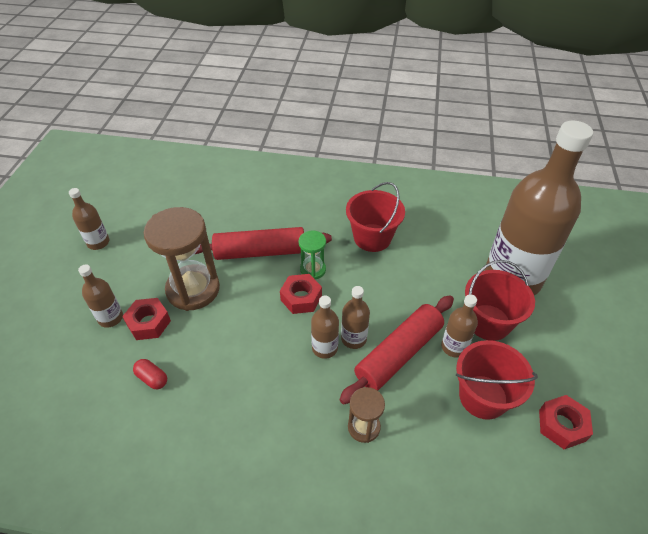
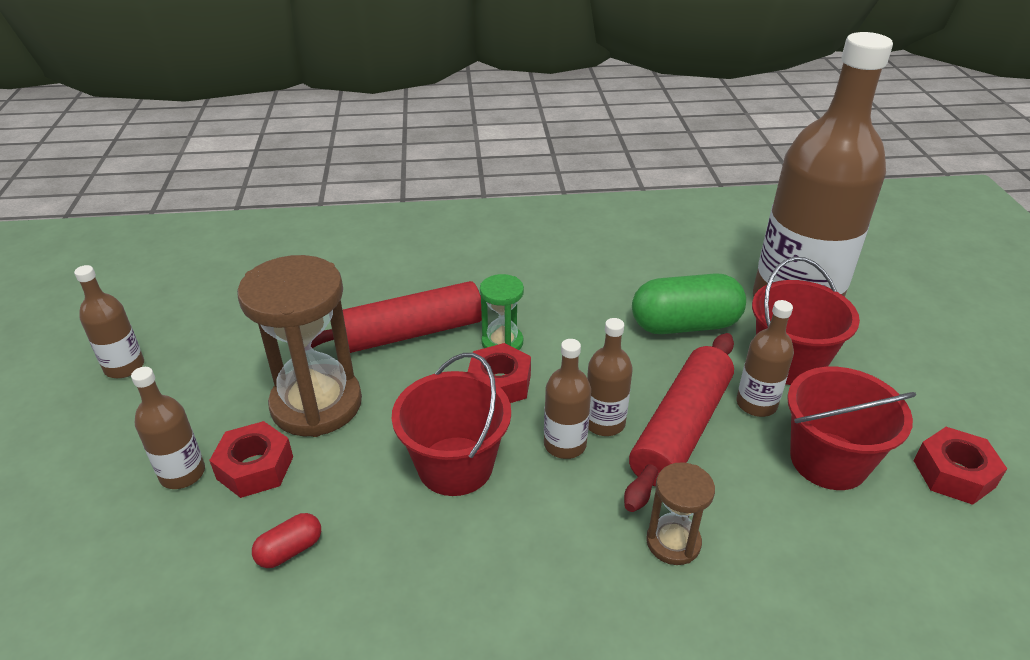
camera: 15 degrees left, 10 degrees down
red capsule [133,359,167,389] -> red capsule turned 60 degrees counterclockwise [252,513,321,568]
red bucket [346,182,405,252] -> red bucket moved to [392,353,511,496]
none -> green capsule [632,273,746,334]

